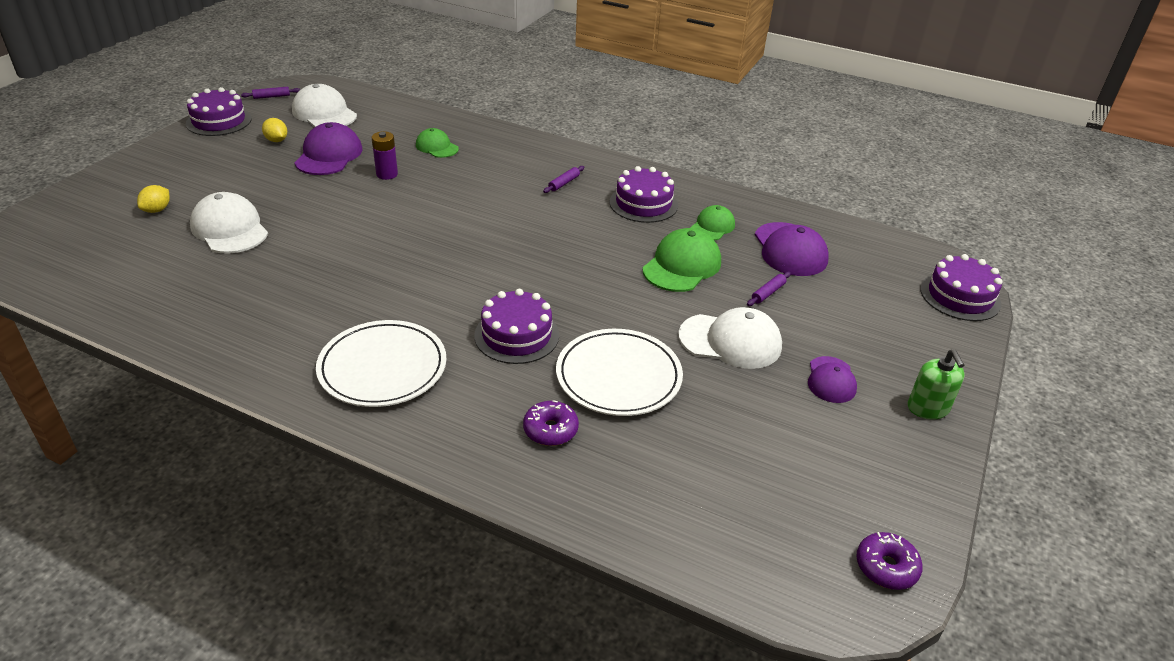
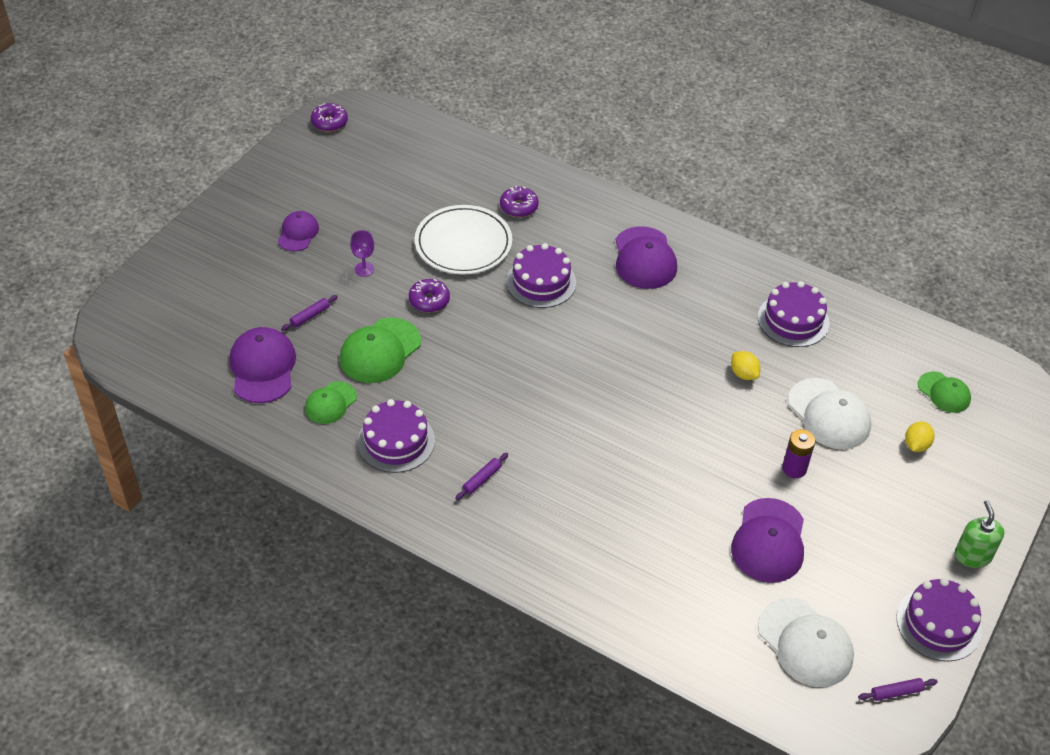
camera: 175 degrees left, 10 degrees up
yellow lemon [262,118,287,142] -> yellow lemon moved to [731,351,760,380]
white plate [316,320,447,407] -> purple cap [616,226,677,289]
purple battery [372,131,398,180] -> purple battery moved to [782,429,815,478]
green cap [416,128,459,158] -> green cap moved to [918,371,971,413]
white cap [678,307,782,369] -> purple goblet [350,230,374,277]
green soap dispenser [908,349,965,420] -> green soap dispenser moved to [955,500,1004,568]
purple cake [920,254,1003,321] -> purple cake moved to [758,281,829,347]
none -> purple donut [409,279,450,312]

